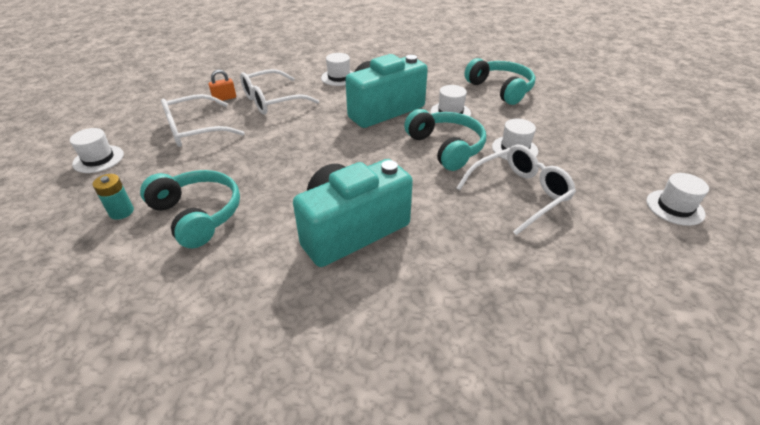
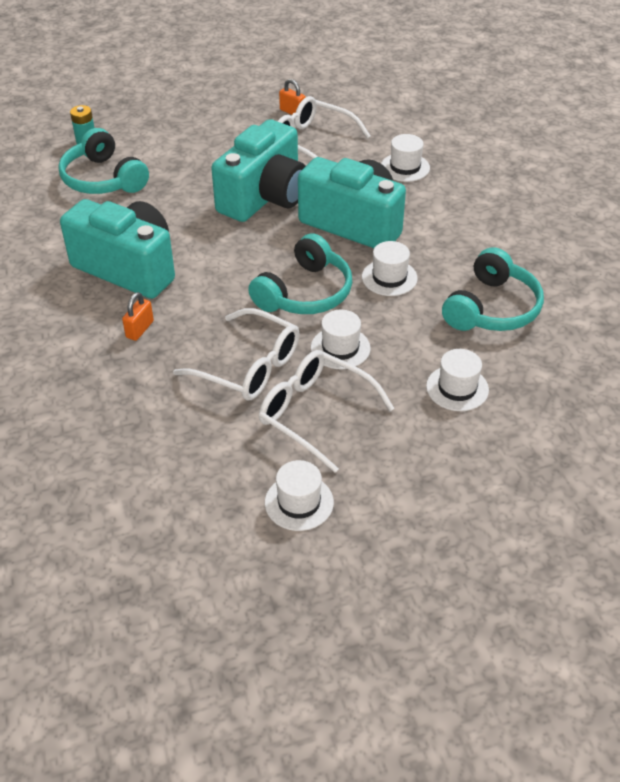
camera: 65 degrees right, 5 degrees up
white hat [70,128,124,173] -> white hat moved to [426,349,489,411]
turquoise headphones [140,170,240,248] -> turquoise headphones turned 120 degrees clockwise [58,128,149,194]
white glasses [161,94,245,147] -> white glasses moved to [259,350,395,473]
none -> orange padlock [122,292,154,341]
none -> turquoise camera [211,119,306,222]

